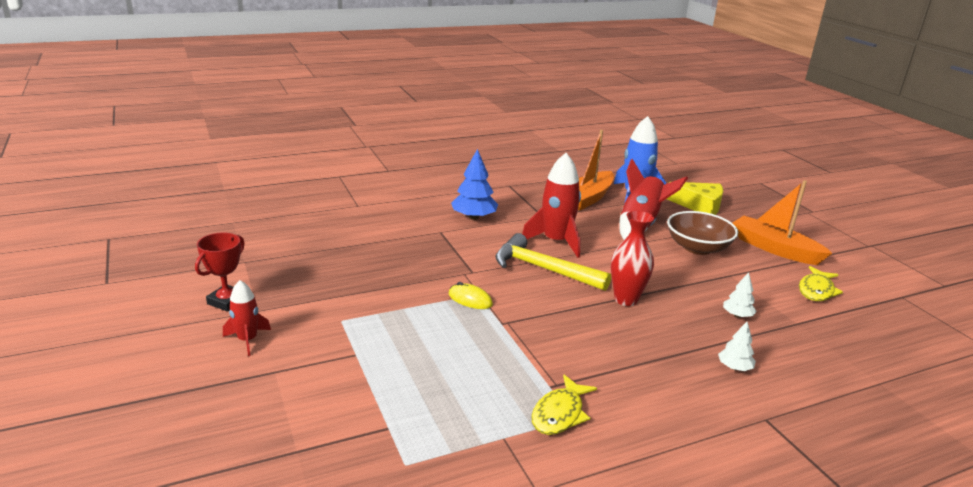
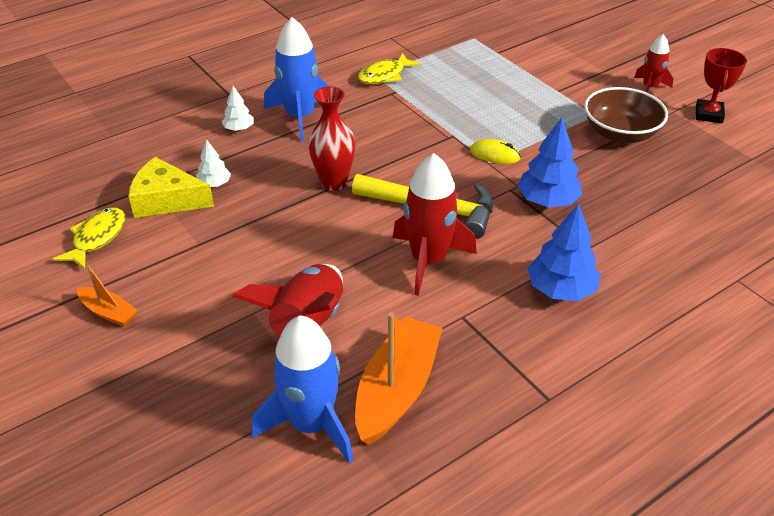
camera: 170 degrees right, 15 degrees up
yellow fish [531,374,597,435] -> yellow fish turned 150 degrees counterclockwise [358,53,421,84]
yellow cheese [667,182,723,215] -> yellow cheese moved to [128,157,214,218]
brown bowl [667,211,738,255] -> brown bowl moved to [584,87,668,143]
orange boat [733,180,832,265] -> orange boat [77,265,138,327], size x0.52
none -> blue rocket [264,17,329,141]
none -> blue tree [517,118,583,207]

